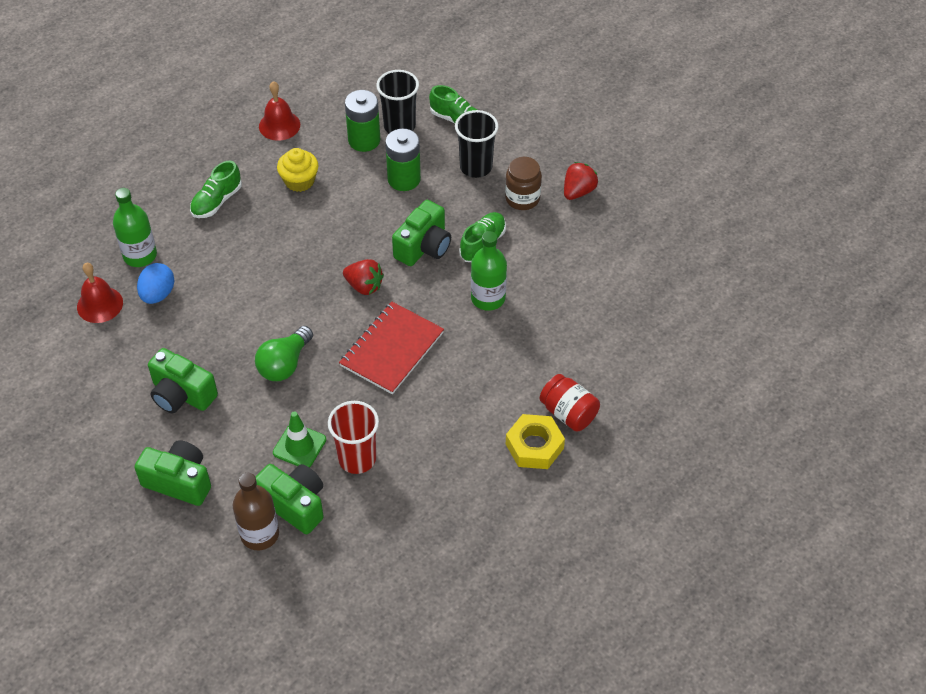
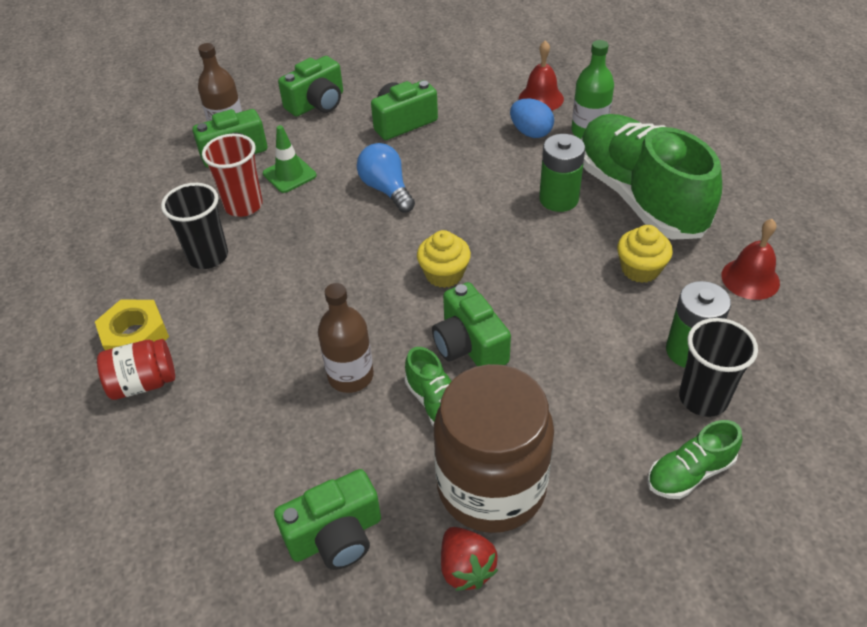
camera: 120 degrees right, 5 degrees down
green shoe [190,161,242,218] -> green shoe [581,114,722,240], size x2.30
green light bulb [255,326,313,381] -> blue light bulb [357,143,415,213]
red notebook [339,302,444,394] -> none
red strawberry [343,259,384,295] -> yellow cupcake [417,230,471,288]
green battery [385,129,421,191] -> green battery moved to [539,134,585,212]
black cup [455,110,499,178] -> black cup moved to [161,183,228,269]
green bottle [471,231,507,311] -> brown bottle [318,283,374,393]
brown jar [505,157,542,210] -> brown jar [434,364,554,533], size x1.98
none -> green camera [274,469,381,570]

